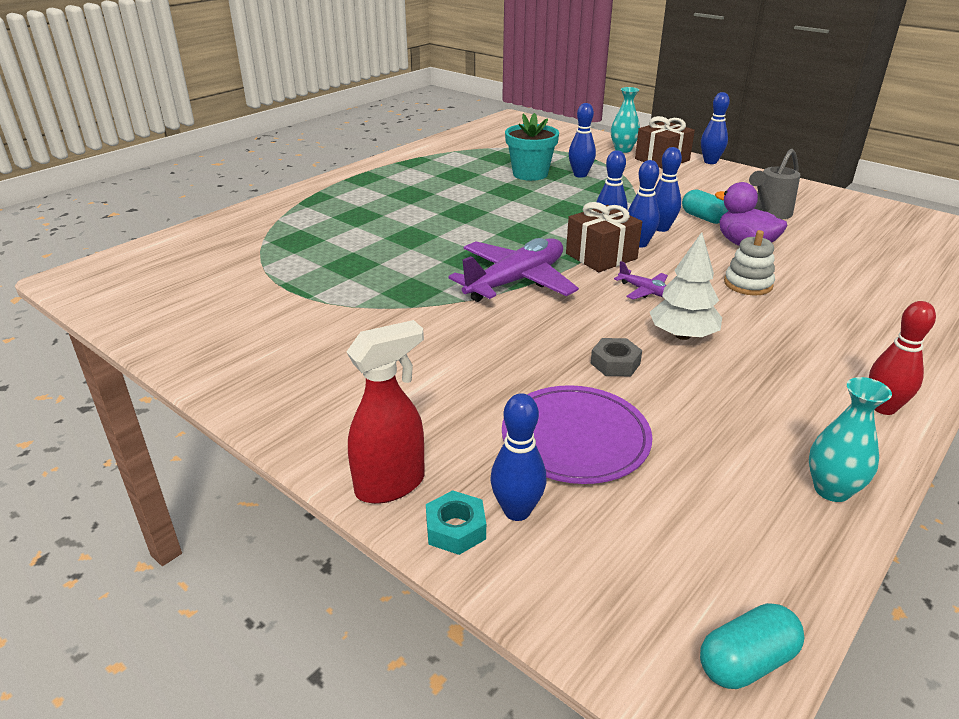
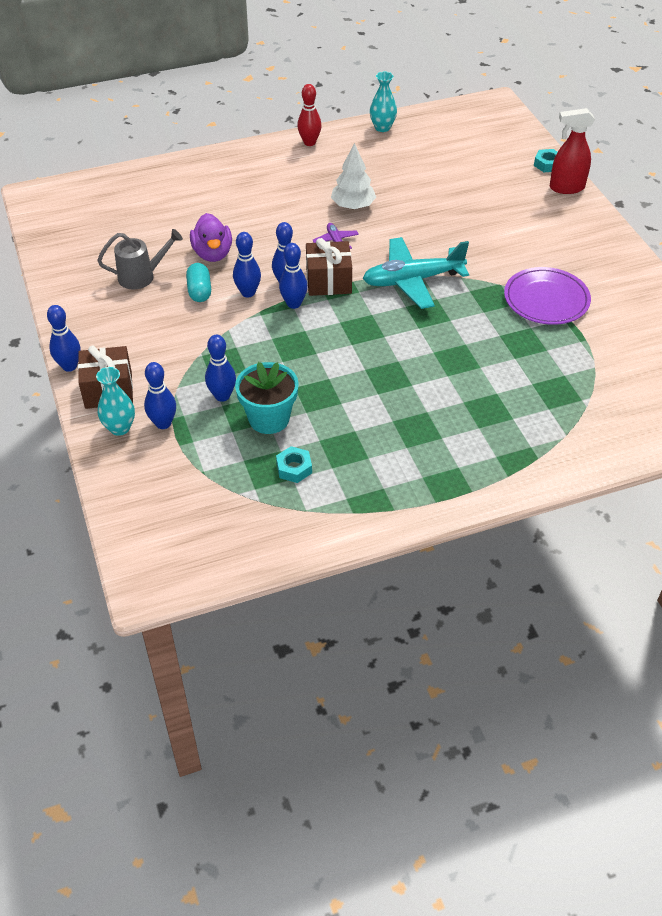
camera: 150 degrees left, 15 degrees up
purple plane [448,238,579,302] -> turquoise plane [363,237,469,309]
blue bowling pin [490,393,547,521] -> blue bowling pin moved to [144,362,176,429]
purple plate [502,385,653,484] -> purple plate moved to [504,267,591,325]
grey nut [591,338,642,376] -> none
turquoise capsule [700,603,804,689] -> none
white stacking toy [724,230,775,296] -> none
none -> turquoise nut [276,446,312,483]

